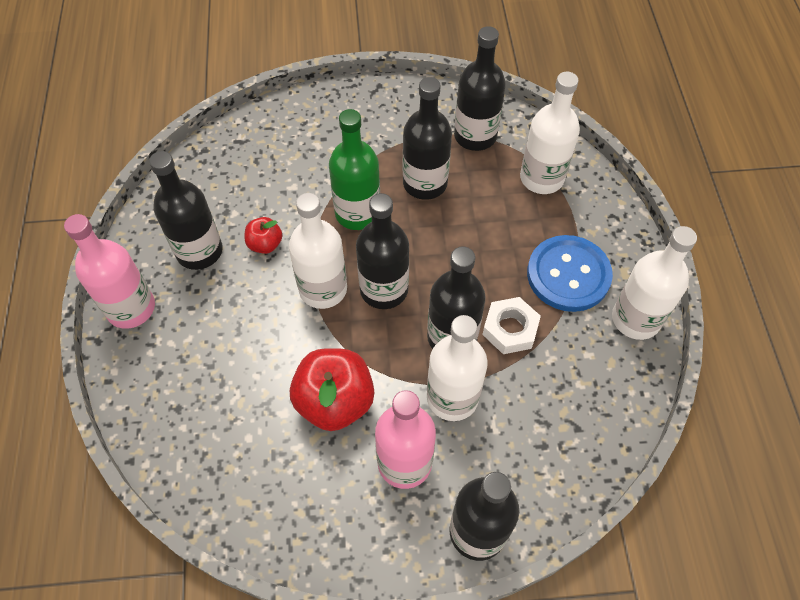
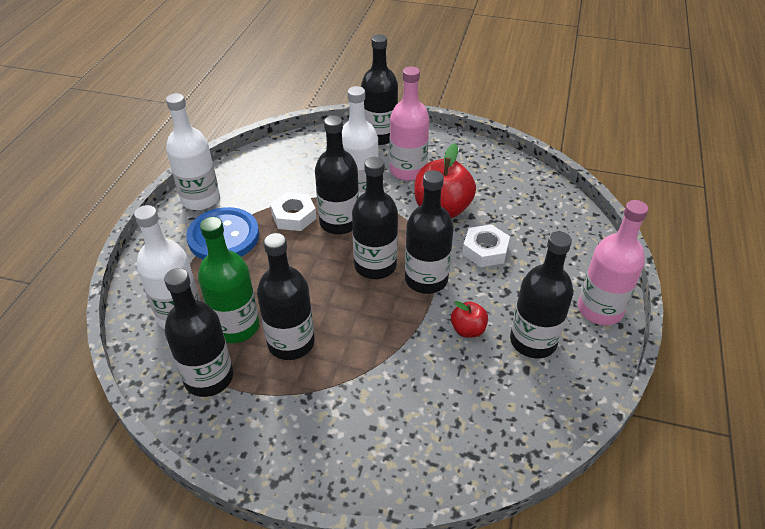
camera: 160 degrees left, 15 degrees down
white bottle [289,193,347,309] -> black bottle [405,170,454,294]
green bottle [329,109,380,230] -> green bottle moved to [198,217,260,343]
none -> white nut [462,224,510,267]

